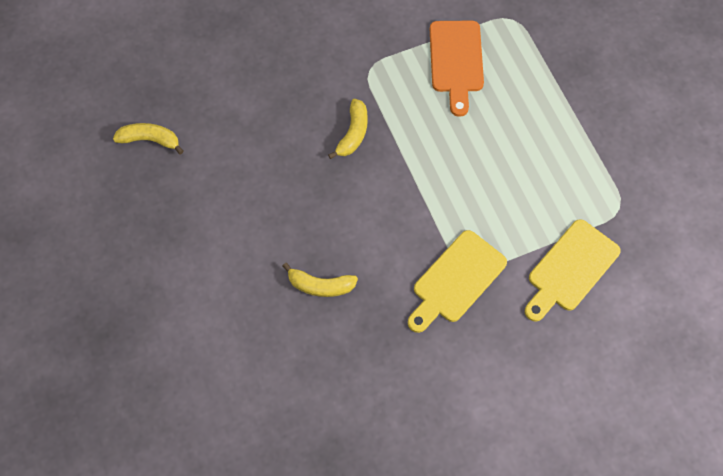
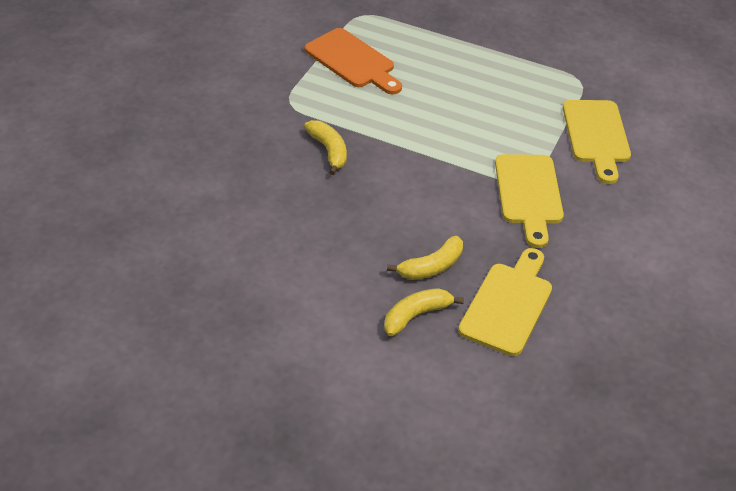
camera: 45 degrees left, 20 degrees down
yellow banana [113,123,184,155] -> yellow banana moved to [384,288,464,336]
none -> yellow cutting board [458,248,552,356]

